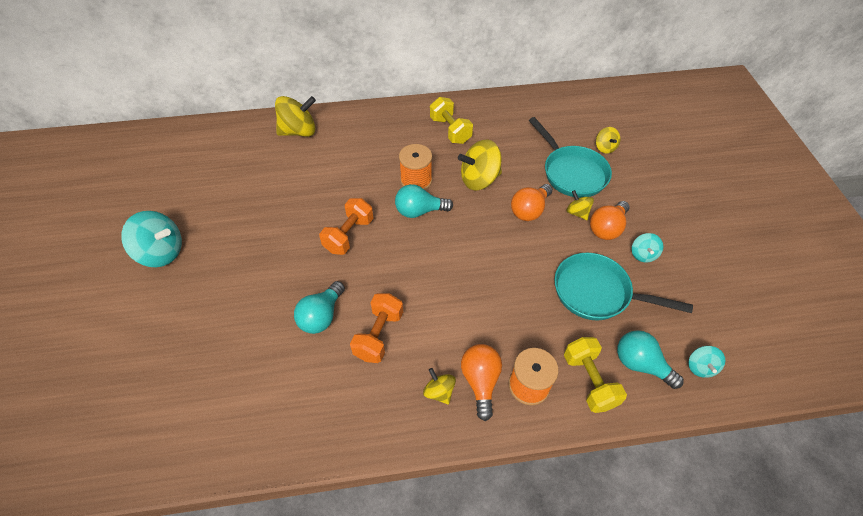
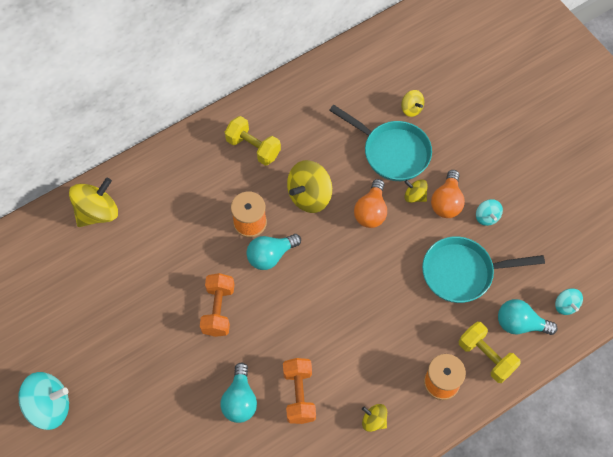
camera: 25 degrees left, 10 degrees up
orange light bulb [461,344,502,421] -> none

